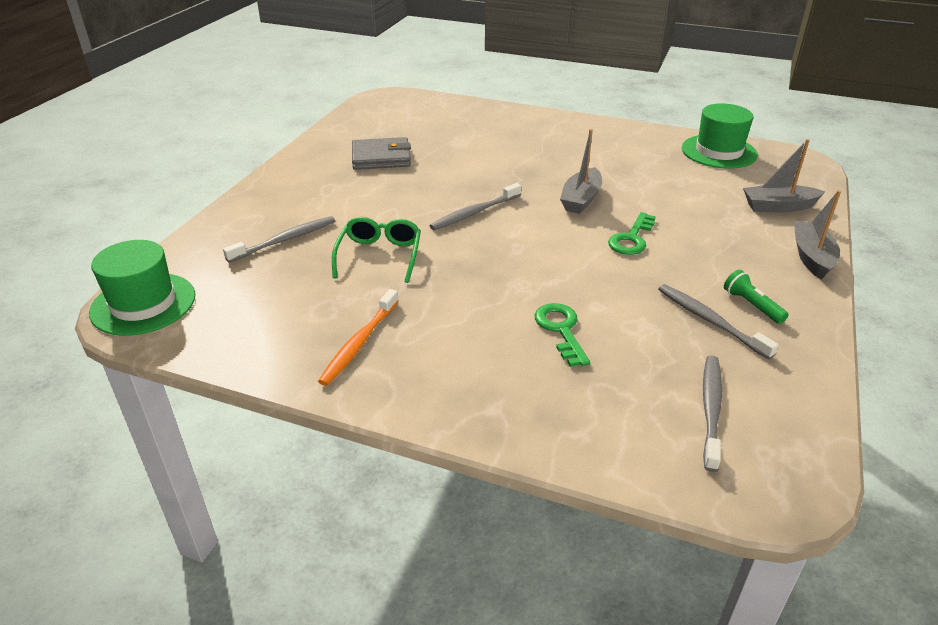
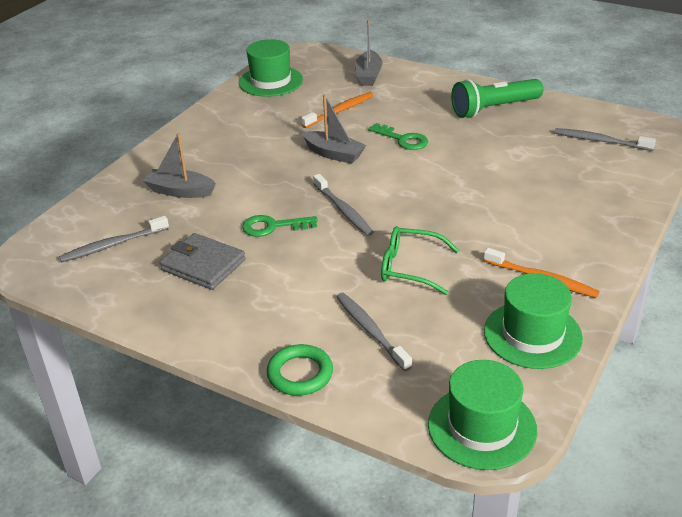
camera: 80 degrees left, 0 degrees up
grey wallet [352,137,411,170] -> grey wallet turned 60 degrees counterclockwise [160,233,246,290]
green key [535,303,590,367] -> green key moved to [242,215,318,237]
grey toothbrush [658,284,779,359] -> grey toothbrush moved to [59,216,169,262]
green flashlight [724,269,788,324] -> green flashlight [451,79,543,118], size x2.01
grey boat [794,190,841,280] -> grey boat moved to [143,133,216,198]
none -> green ring [266,344,333,396]
none -> orange toothbrush [301,92,374,128]
none -> green hat [484,273,583,369]

